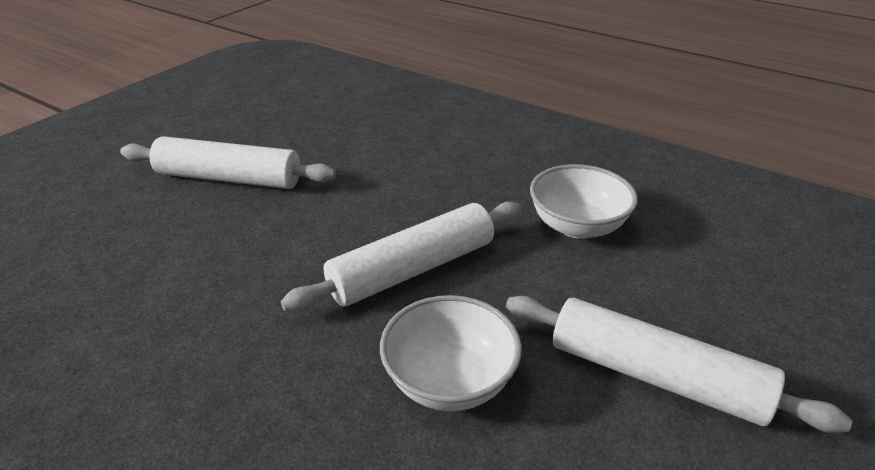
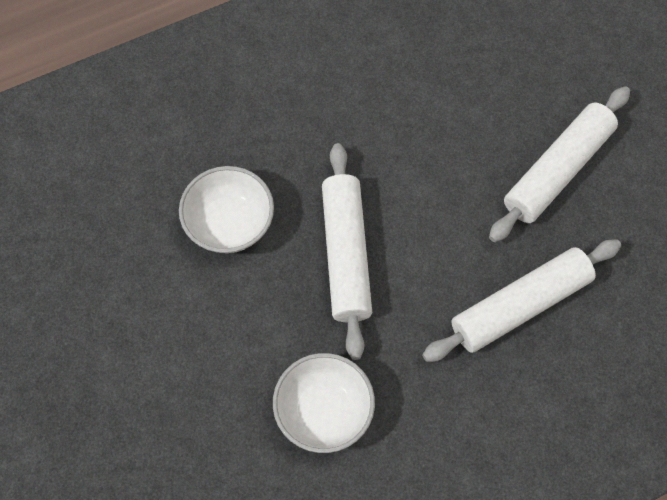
camera: 120 degrees right, 30 degrees up
white rolling pin [506,296,852,433] -> white rolling pin moved to [422,239,621,362]

